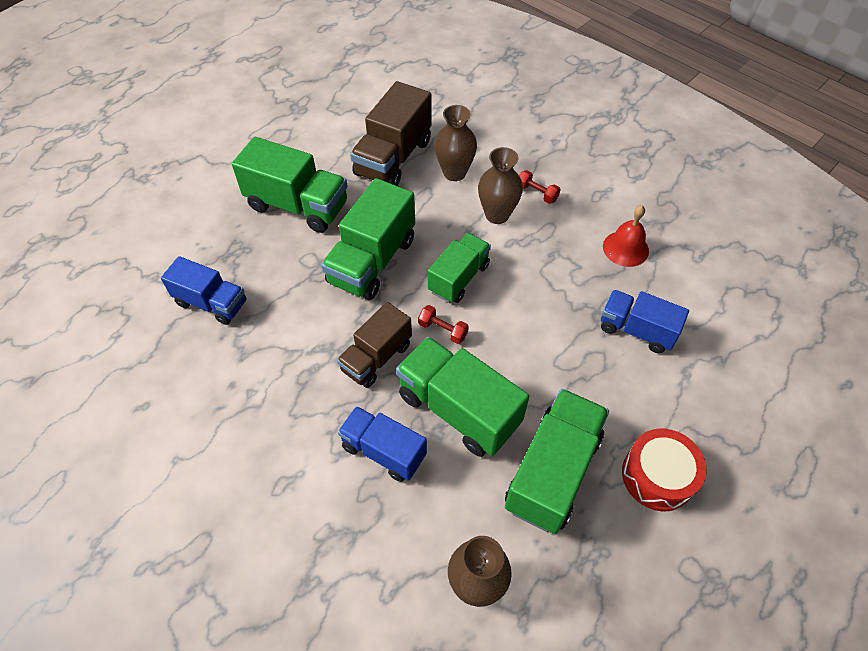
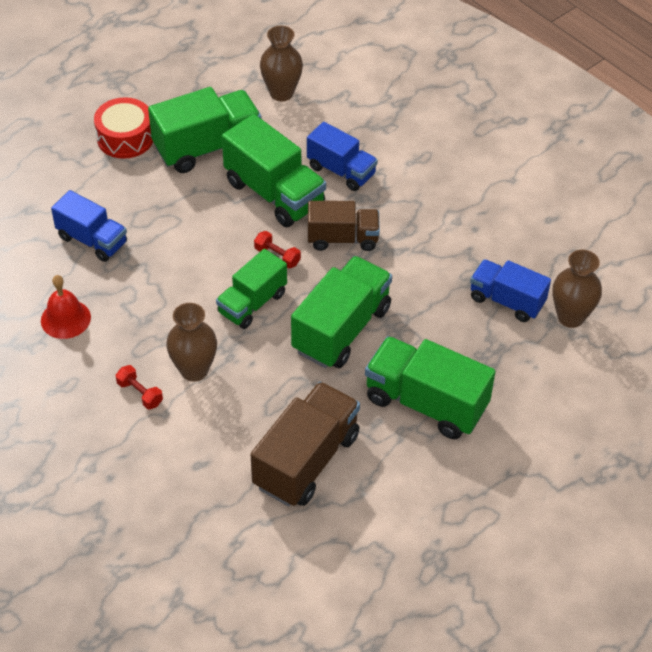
camera: 175 degrees left, 5 degrees down
brown truck [337,302,412,388] -> brown truck turned 45 degrees clockwise [308,201,380,251]
brown vase [434,105,477,181] -> brown vase moved to [552,250,602,328]
green truck [505,389,609,534] -> green truck turned 150 degrees counterclockwise [148,87,262,173]

